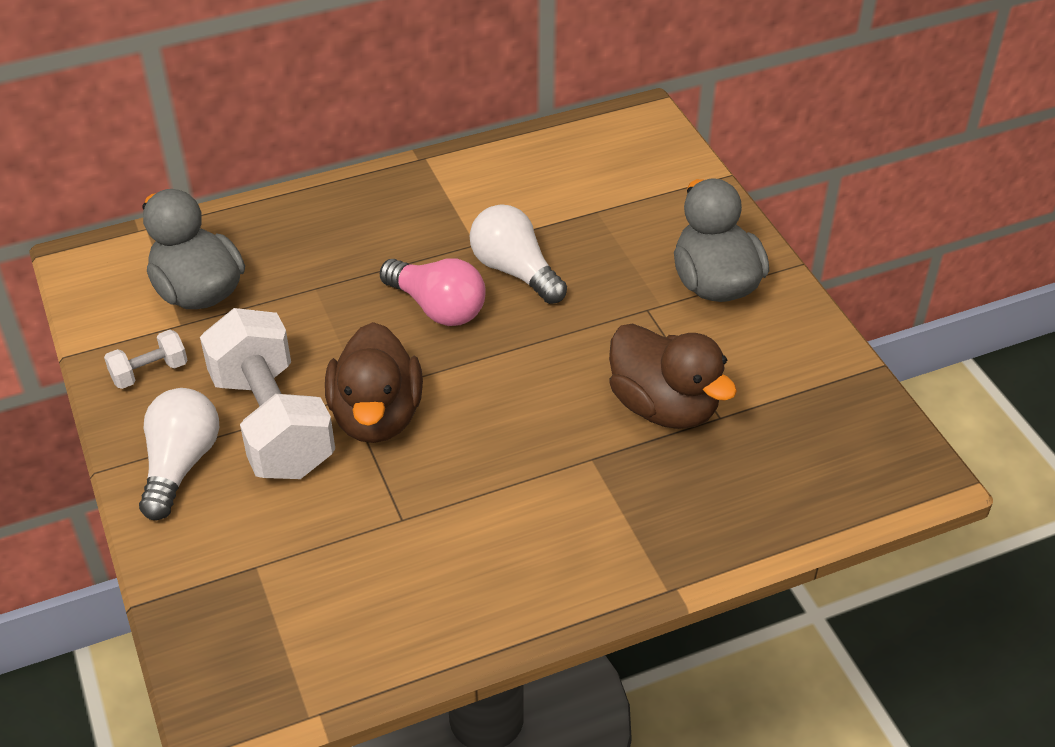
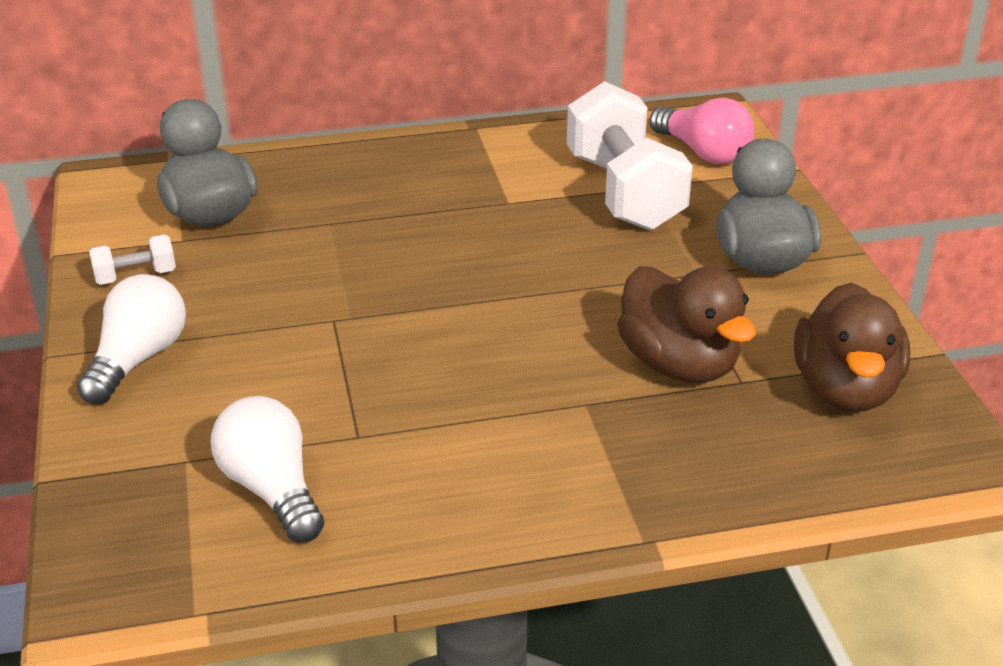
camera: 10 degrees right, 10 degrees down
white dumbbell [200,308,335,479] -> white dumbbell moved to [567,81,693,231]
brown duck [325,322,423,443] -> brown duck moved to [794,282,910,412]
pink light bulb [380,259,486,326] -> pink light bulb moved to [650,98,754,164]
white light bulb [470,205,567,304] -> white light bulb moved to [211,396,324,542]

